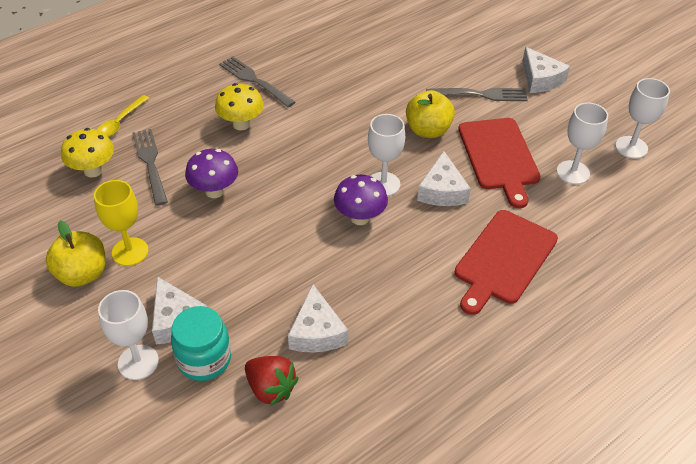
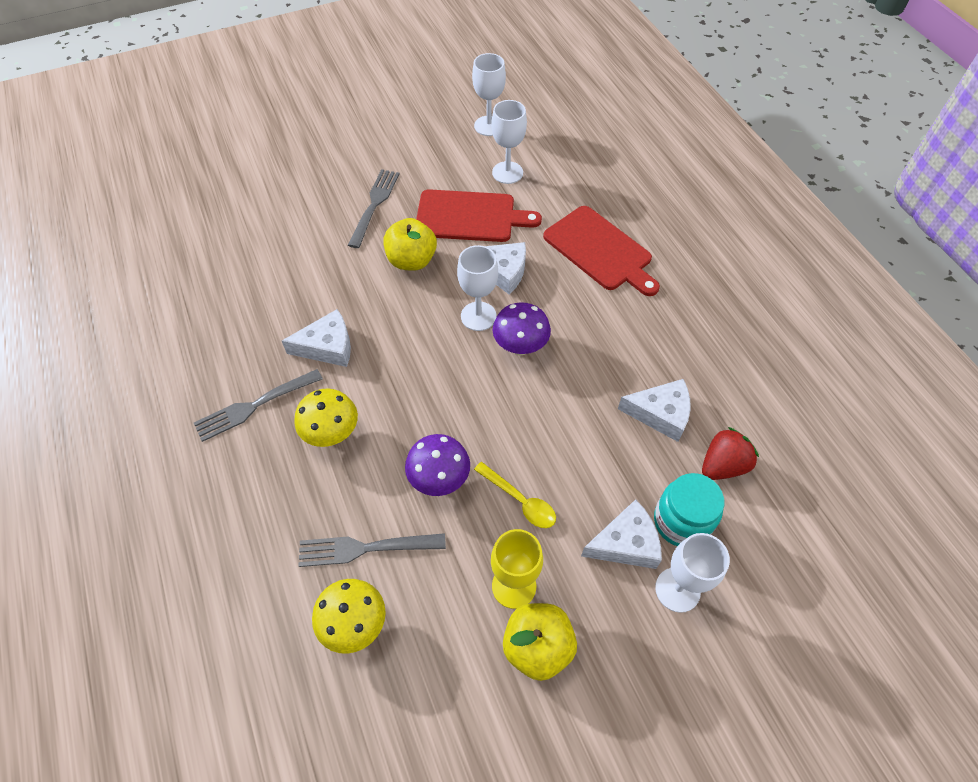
camera: 75 degrees left, 10 degrees up
yellow spoon [97,95,149,137] -> yellow spoon moved to [474,462,556,528]
white cheese [522,47,570,93] -> white cheese moved to [282,309,351,367]

